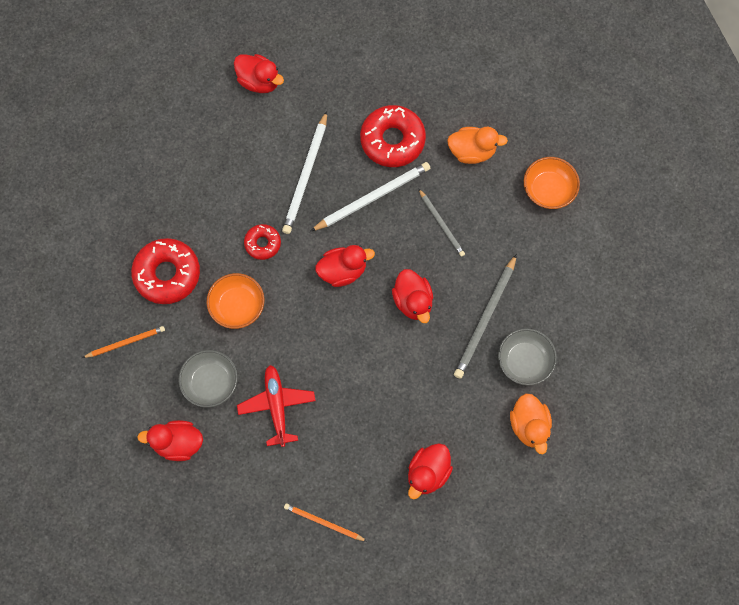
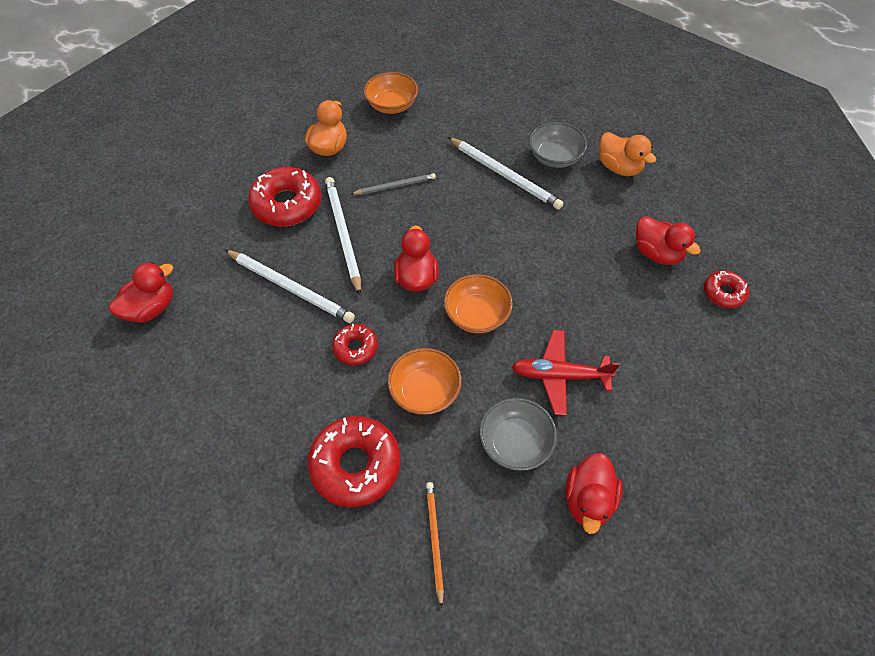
camera: 75 degrees left, 15 degrees down
orange pencil [284,503,367,541] -> none
red duck [392,269,433,323] -> none
grey pencil [454,254,517,379] -> white pencil [448,137,564,210]
orange duck [510,393,552,454] -> orange duck turned 45 degrees clockwise [600,132,656,176]
none -> orange bowl [444,274,513,333]
none -> red donut [704,270,749,308]

